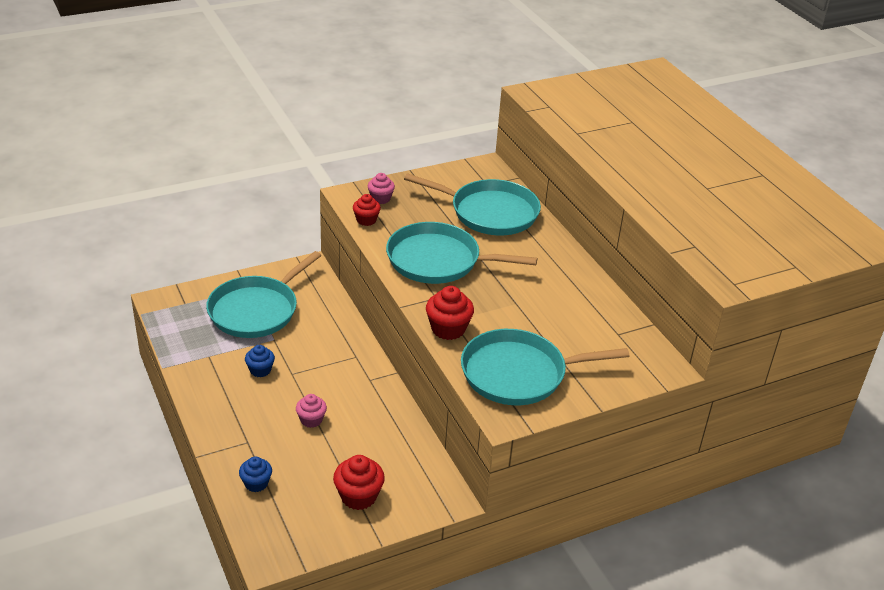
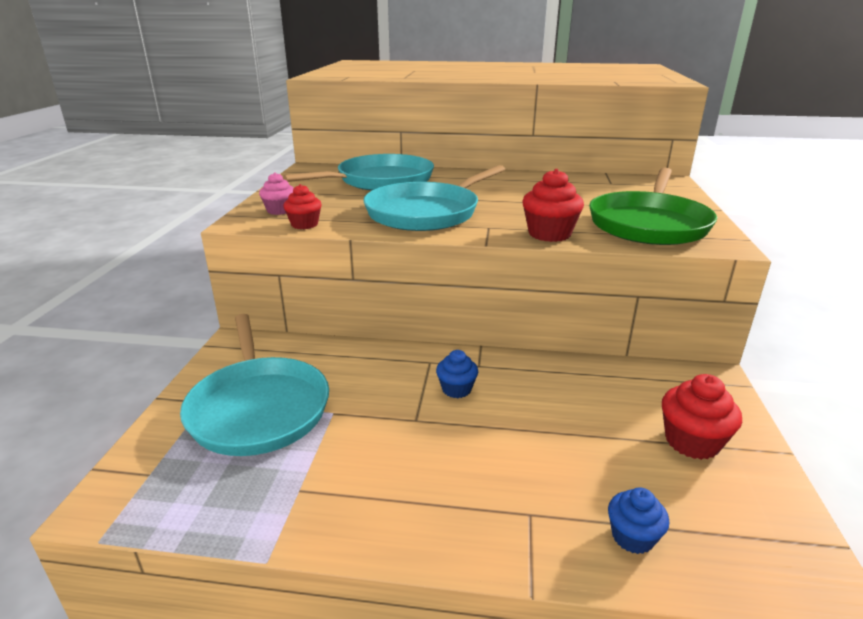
camera: 55 degrees left, 10 degrees down
blue cupcake [245,345,275,377] -> blue cupcake moved to [436,350,478,398]
pink cupcake [296,394,327,428] -> none
turquoise pan [461,329,630,405] -> green pan [589,168,717,245]

